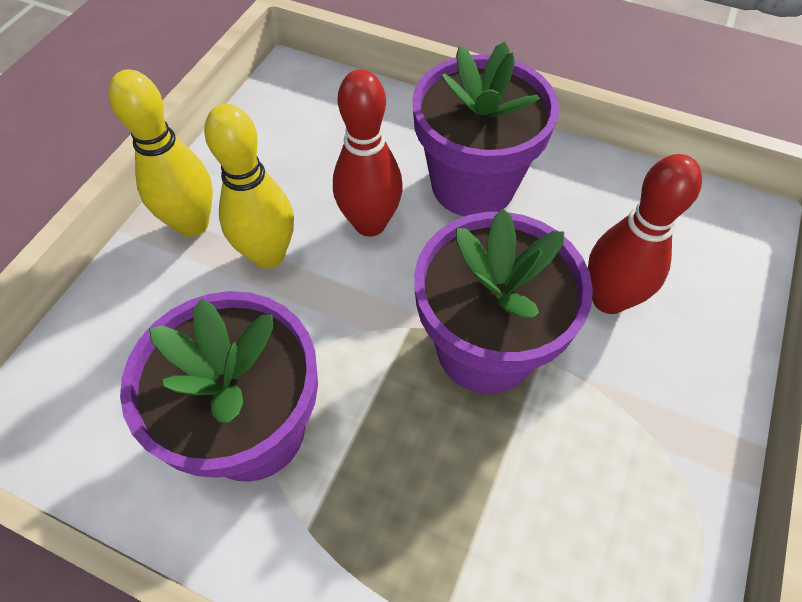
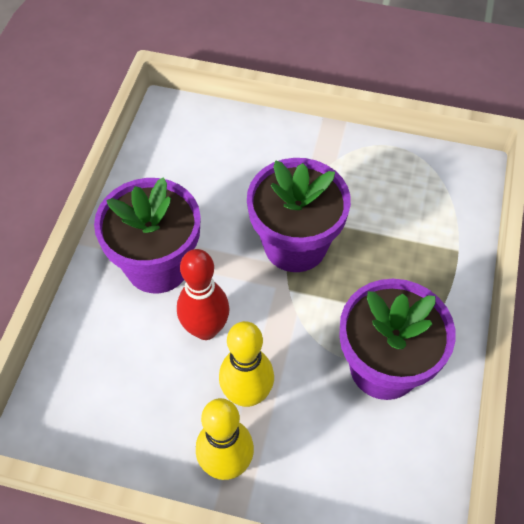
camera: 100 degrees left, 0 degrees up
red bowling pin [588,154,702,314] -> none

